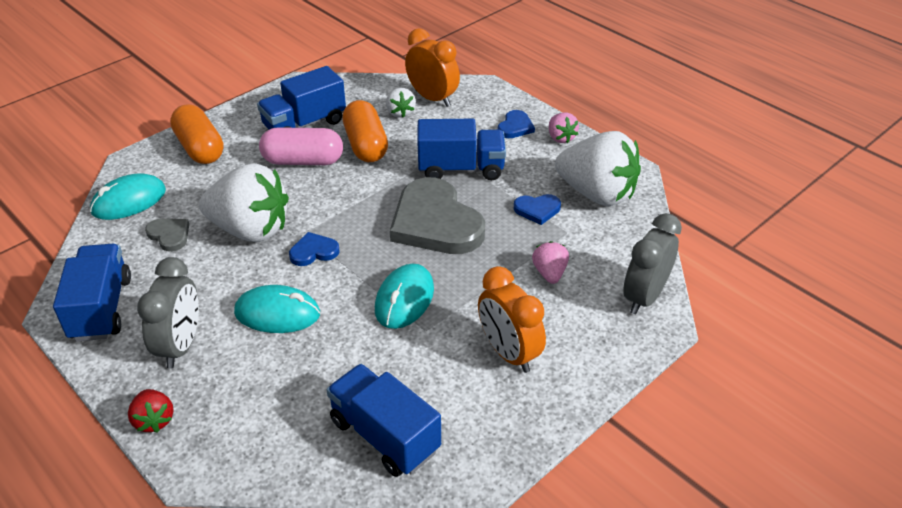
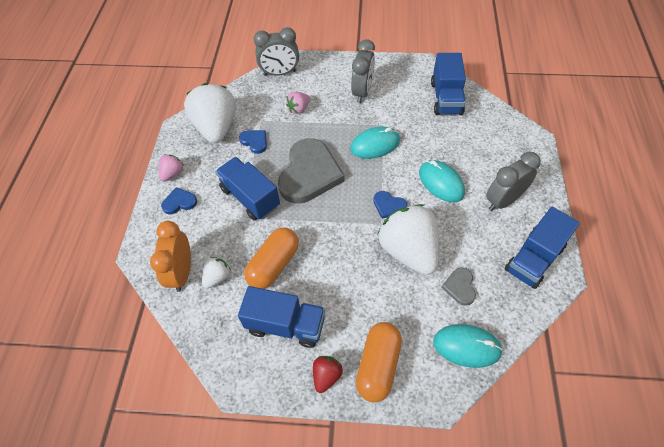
camera: 130 degrees left, 15 degrees up
red strawberry [128,389,174,433] -> red strawberry moved to [313,356,343,393]
pink capsule [259,127,343,165] -> none
orange clock [478,266,546,373] -> grey clock [351,39,375,103]

